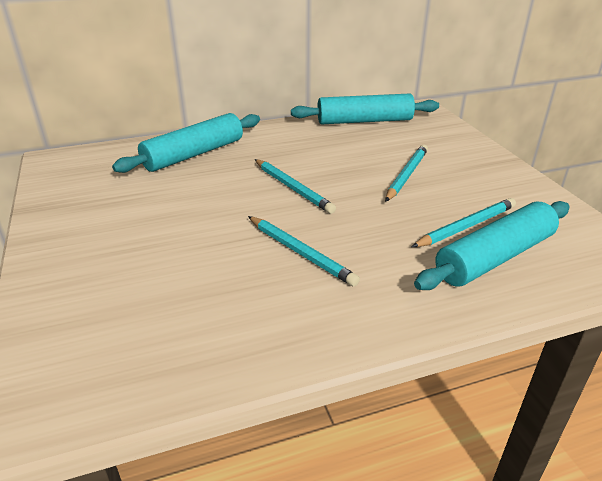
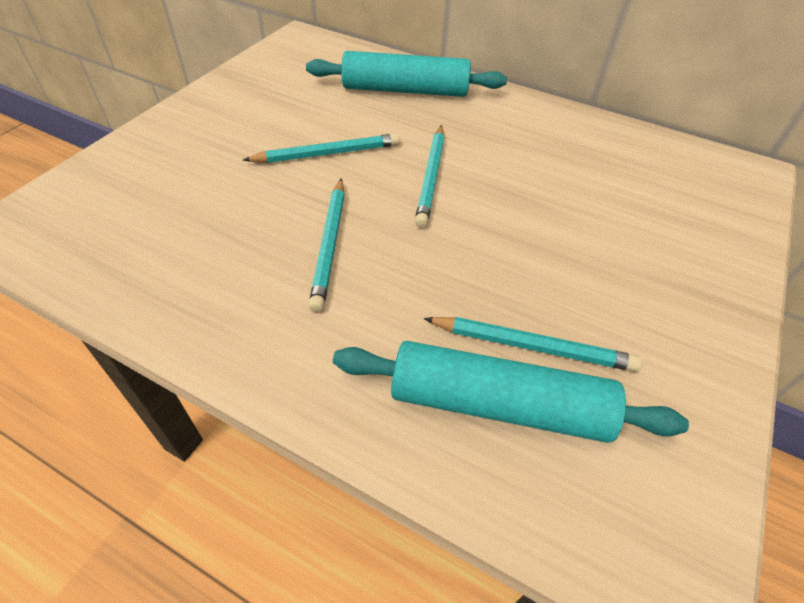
camera: 45 degrees right, 15 degrees up
turquoise rolling pin [291,93,439,124] -> none
turquoise pencil [385,145,428,202] -> turquoise pencil moved to [243,133,400,163]

